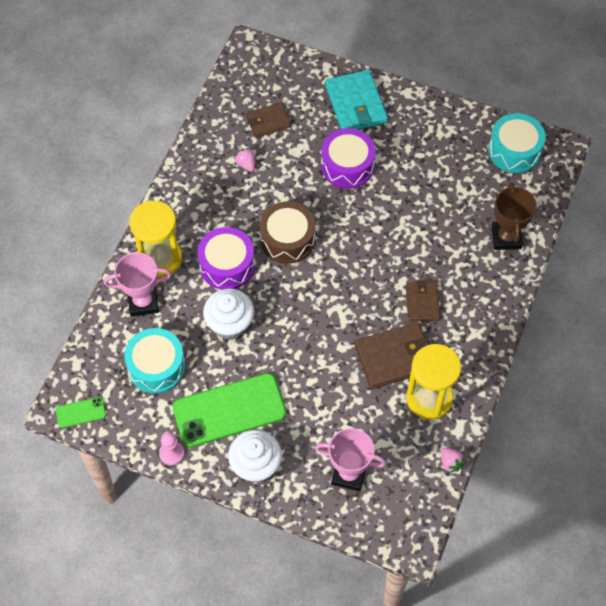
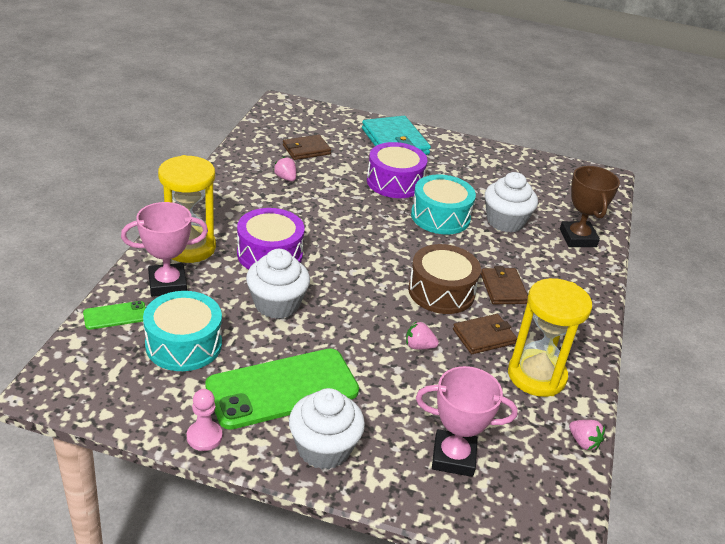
camera: 10 degrees left, 25 degrees down
green phone [56,397,106,428] -> green phone moved to [83,301,146,330]
brown drum [260,202,315,264] -> brown drum moved to [408,244,481,314]
brown wallet [354,322,431,389] -> brown wallet [453,314,517,354], size x0.61
turquoise drum [488,113,546,173] -> turquoise drum moved to [411,174,476,235]
none -> pink strawberry [406,321,439,349]
none -> white cupcake [485,172,538,233]

